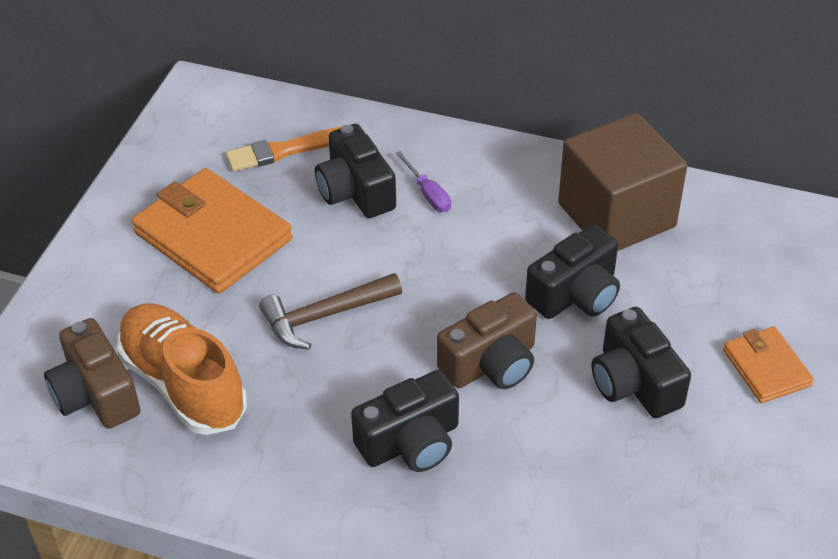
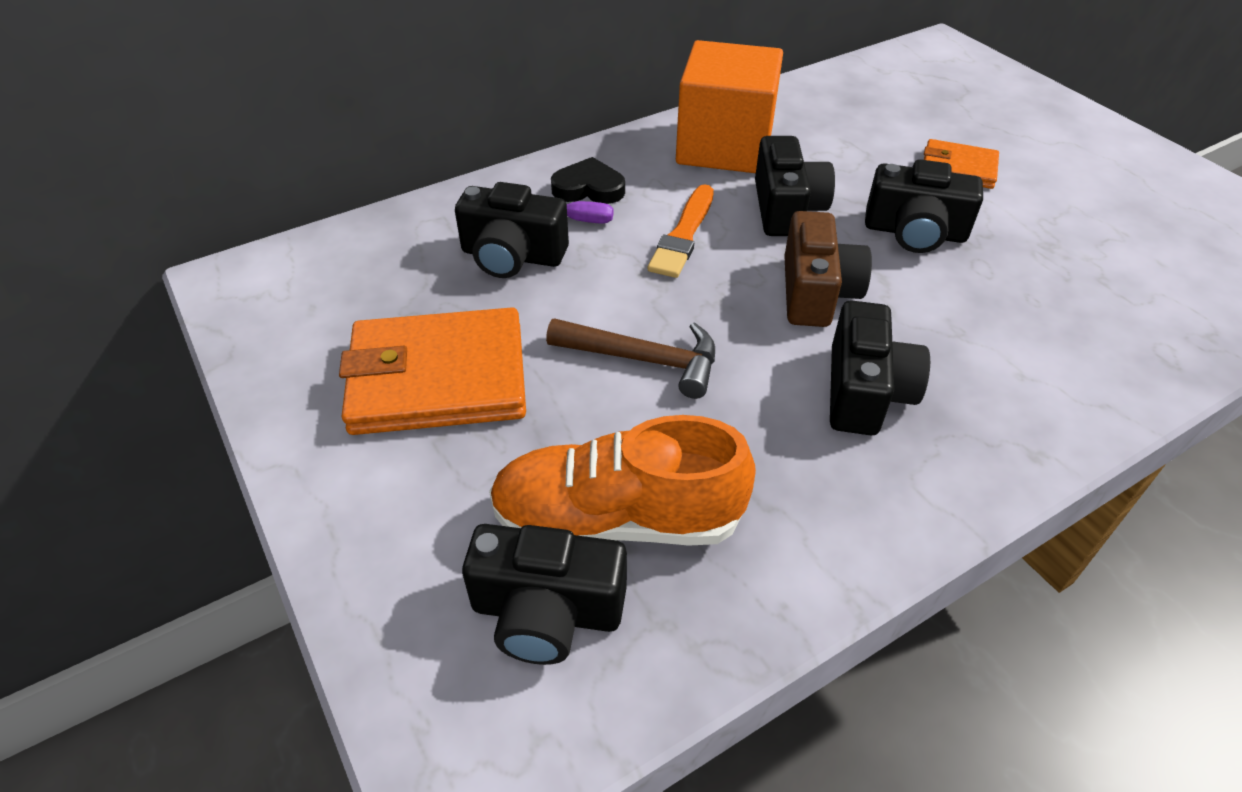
camera: 50 degrees left, 0 degrees up
brown camera [44,318,140,429] -> black camera [462,524,627,665]
orange brush [226,127,341,172] -> orange brush moved to [648,184,714,278]
brown hammer [259,273,402,350] -> brown hammer turned 90 degrees counterclockwise [546,318,715,399]
brown cube [558,113,687,251] -> orange cube [676,40,783,173]
none -> black heart [551,157,625,204]

